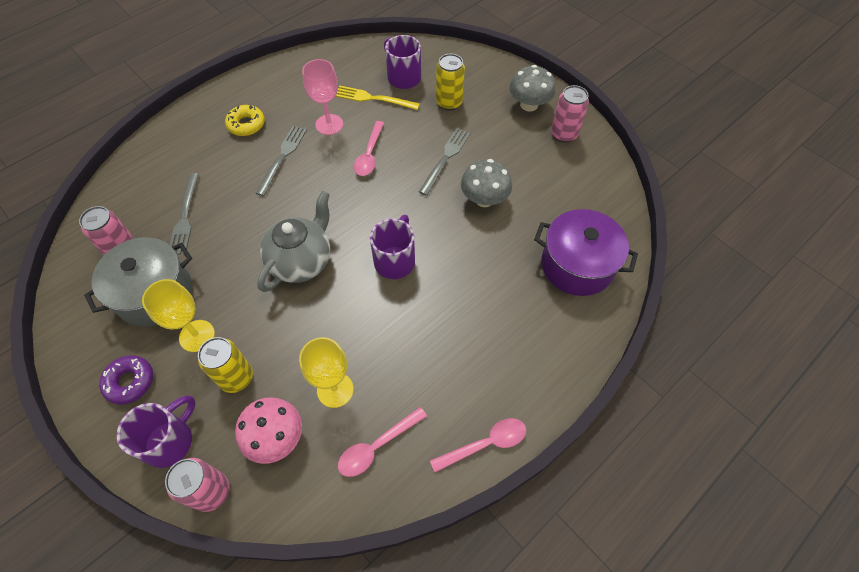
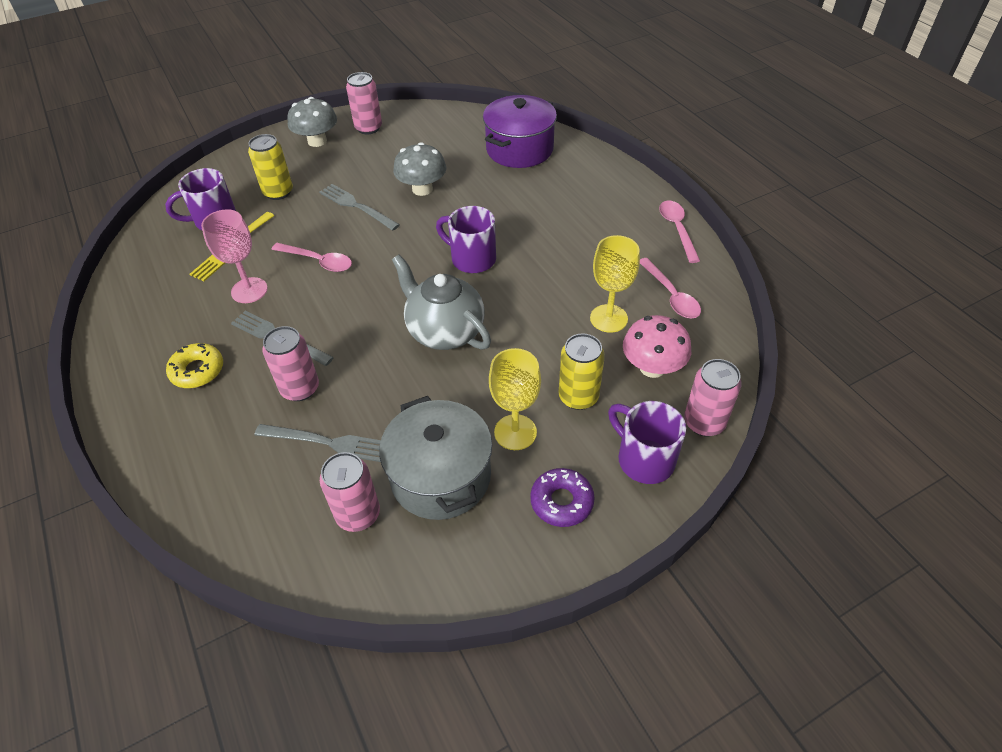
camera: 75 degrees left, 10 degrees down
none -> pink can [262,326,319,401]

